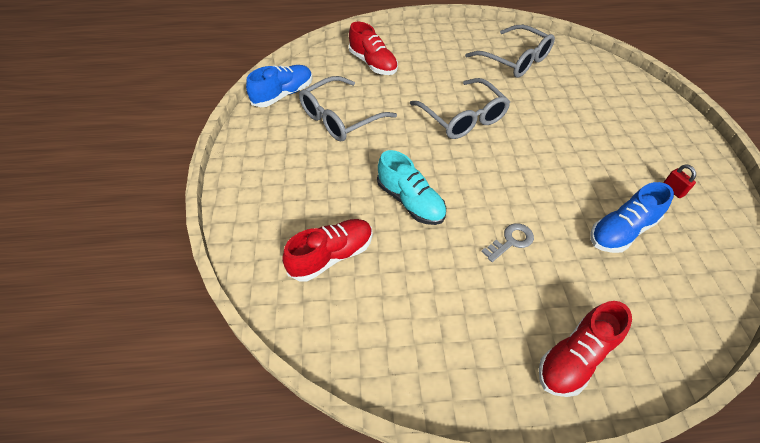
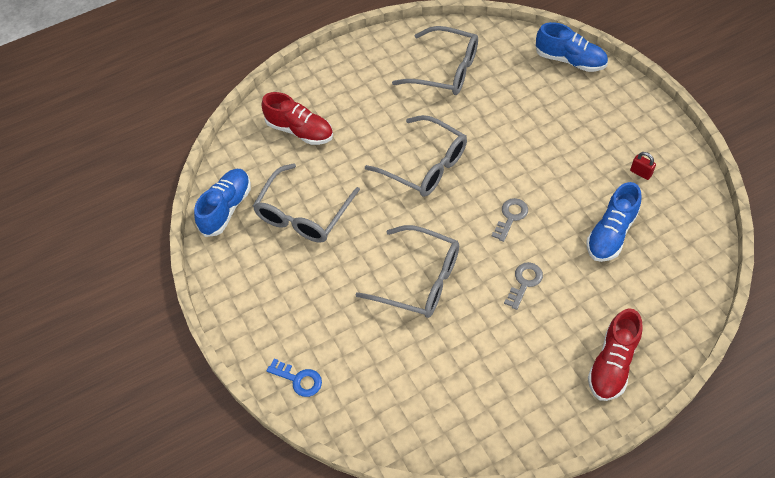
camera: 20 degrees left, 5 degrees up
red shoe [282,219,373,282] -> none
turquoise shoe [377,150,446,225] -> grey glasses [355,225,459,318]
none -> blue key [266,358,322,397]
none -> grey key [492,198,528,242]
none -> blue shoe [535,22,608,72]

